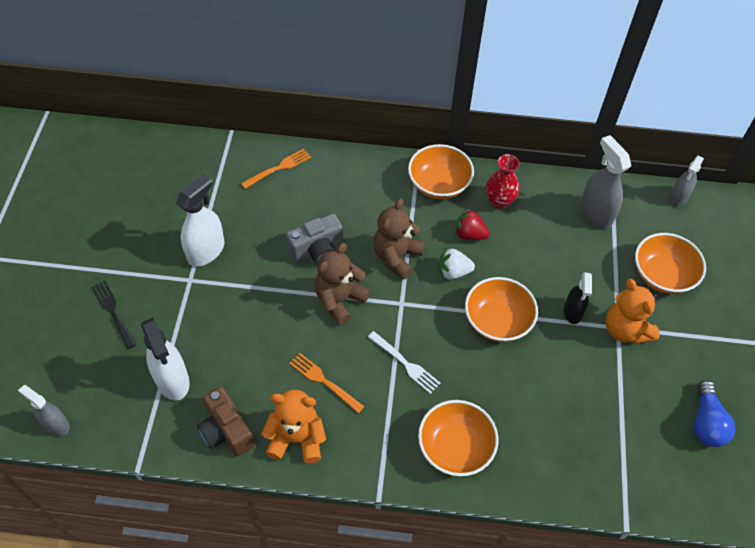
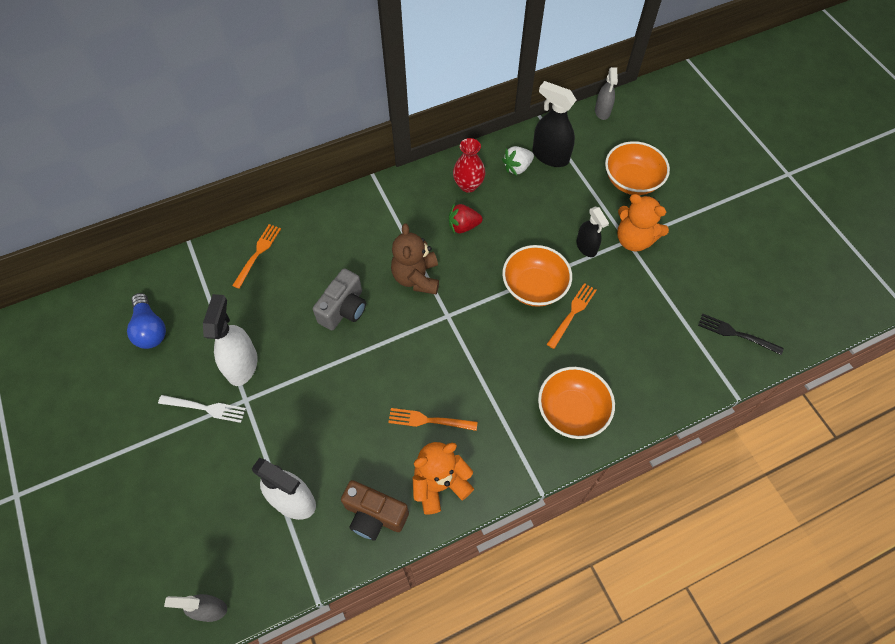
camera: 30 degrees left, 5 degrees up
black fork [92,281,136,349] -> black fork moved to [698,313,784,355]
brown teddy bear [315,243,370,325] -> none
white fork [368,331,441,394] -> white fork moved to [158,395,246,423]
orange bowl [408,144,474,199] -> none
white strawberry [439,247,475,280] -> white strawberry moved to [502,146,534,176]
grey spray bottle [581,135,631,229] -> black spray bottle [533,81,576,167]
blue light bulb [693,380,735,447] -> blue light bulb moved to [127,293,166,349]
none -> orange fork [547,283,597,349]

